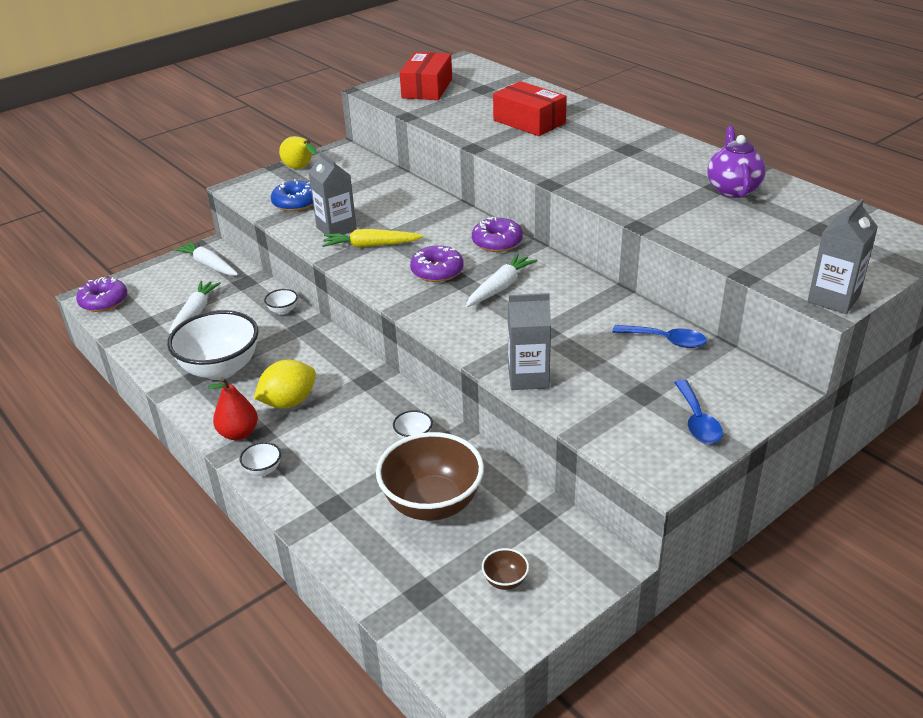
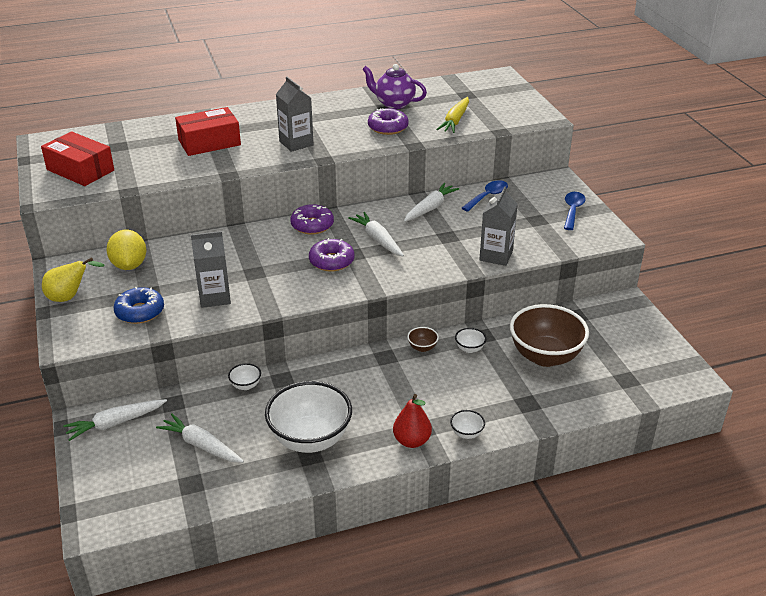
camera: 70 degrees left, 0 degrees up
purple donut [76,277,127,312] -> purple donut moved to [368,108,409,135]
yellow lemon [254,360,316,408] -> yellow lemon moved to [106,230,146,270]
yellow carrot [322,229,424,248] -> yellow carrot moved to [436,97,469,133]
brown bowl [482,548,529,590] -> brown bowl moved to [407,327,439,352]
blue spoon [674,380,723,444] -> blue spoon turned 90 degrees counterclockwise [564,192,585,230]
grey carton [807,199,878,314] -> grey carton moved to [276,76,314,152]
none -> white carrot [404,183,459,222]

